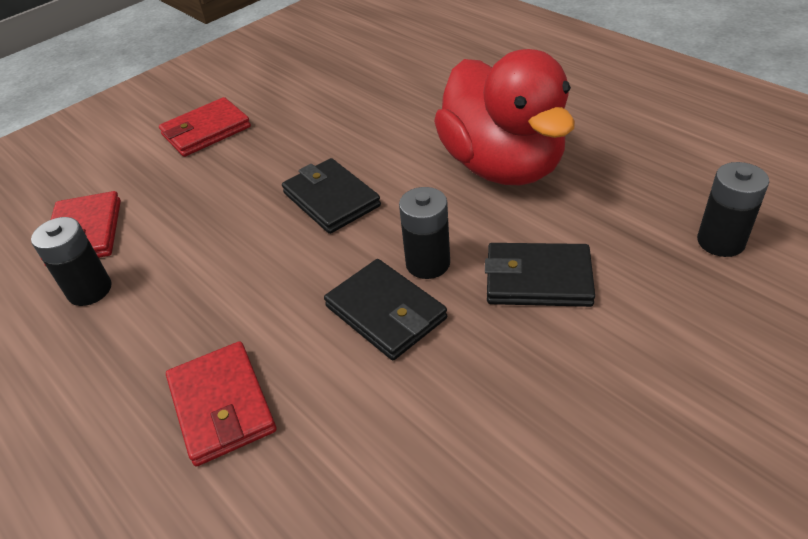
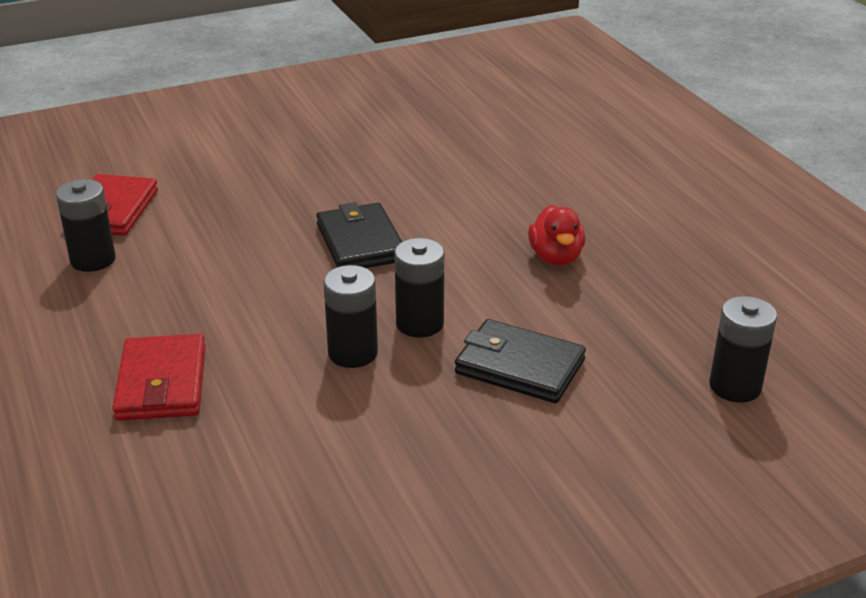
camera: 15 degrees right, 10 degrees down
red wallet [159,97,251,157] -> none
black wallet [324,259,447,360] -> black battery [323,265,378,368]
red duck [434,49,575,186] -> red duck [528,205,585,266], size x0.42

